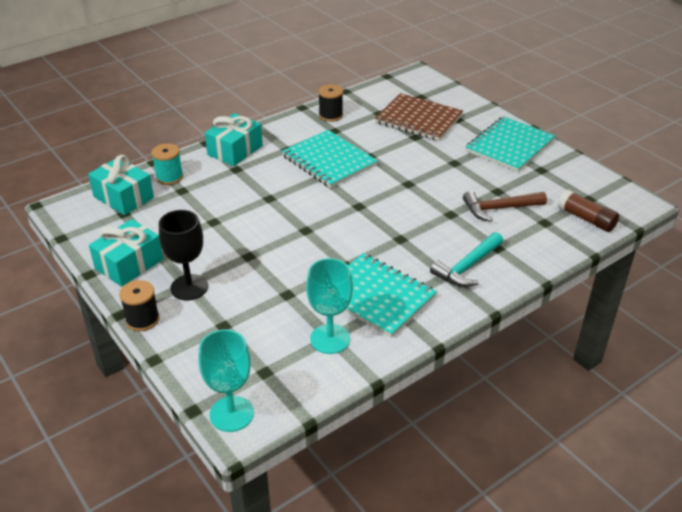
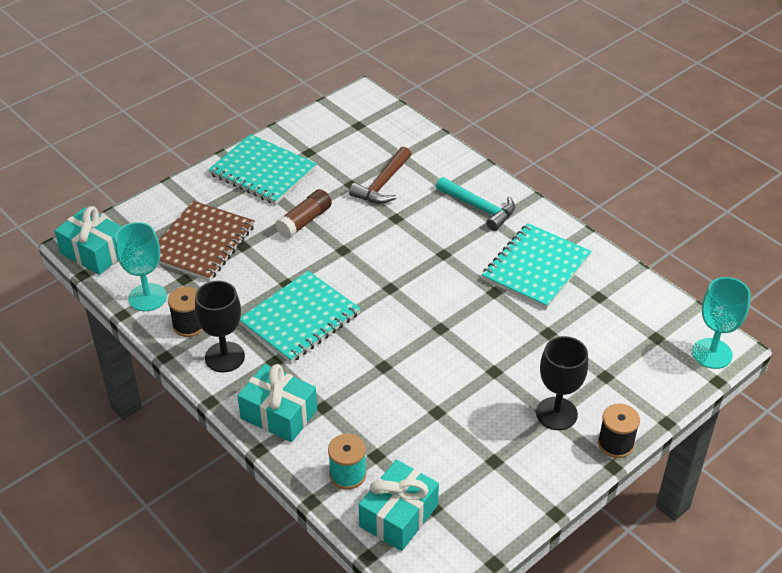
camera: 95 degrees left, 5 degrees up
turquoise gift [89,219,163,287] -> turquoise gift moved to [55,206,122,275]
turquoise goblet [306,258,353,354] -> turquoise goblet moved to [115,222,167,311]
brown hammer [463,191,547,222] -> brown hammer turned 45 degrees clockwise [349,147,411,204]
brown glue stick [558,190,619,232] -> brown glue stick moved to [275,189,332,239]
none -> black goblet [195,281,245,372]

